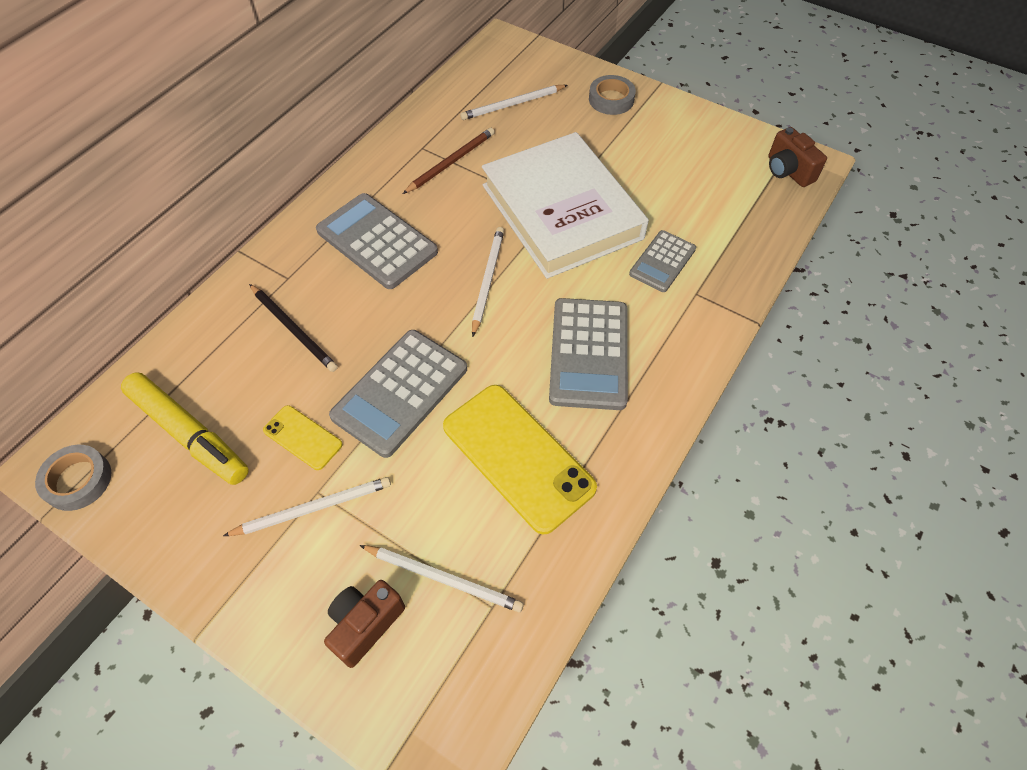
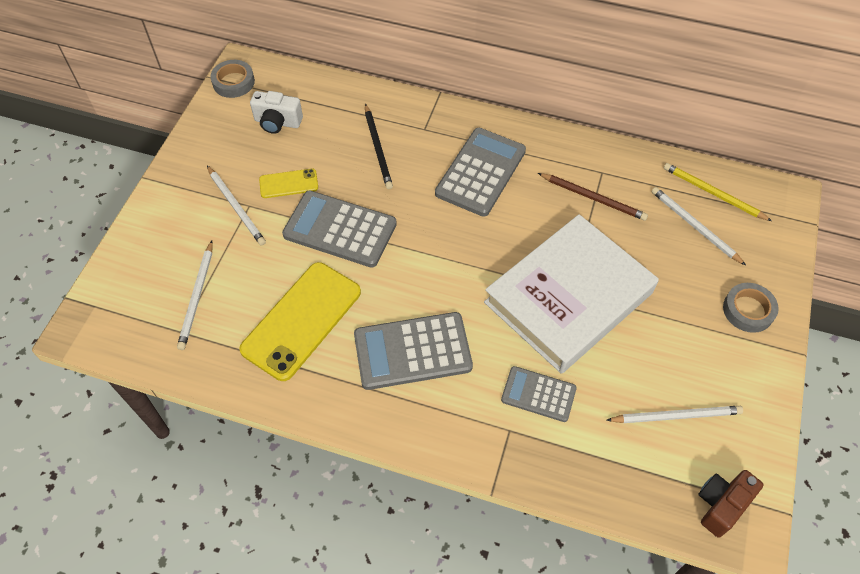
camera: 75 degrees right, 0 degrees up
yellow marker [121,372,249,485] -> white camera [250,91,303,134]
black pencil [249,284,338,372] -> black pencil turned 45 degrees counterclockwise [365,104,393,189]
yellow phone [263,405,342,470] -> yellow phone turned 60 degrees clockwise [259,169,318,198]
brown camera [324,580,405,668] -> none
white pencil [472,227,504,337] -> white pencil moved to [607,406,743,423]
none -> yellow pencil [664,163,772,221]

